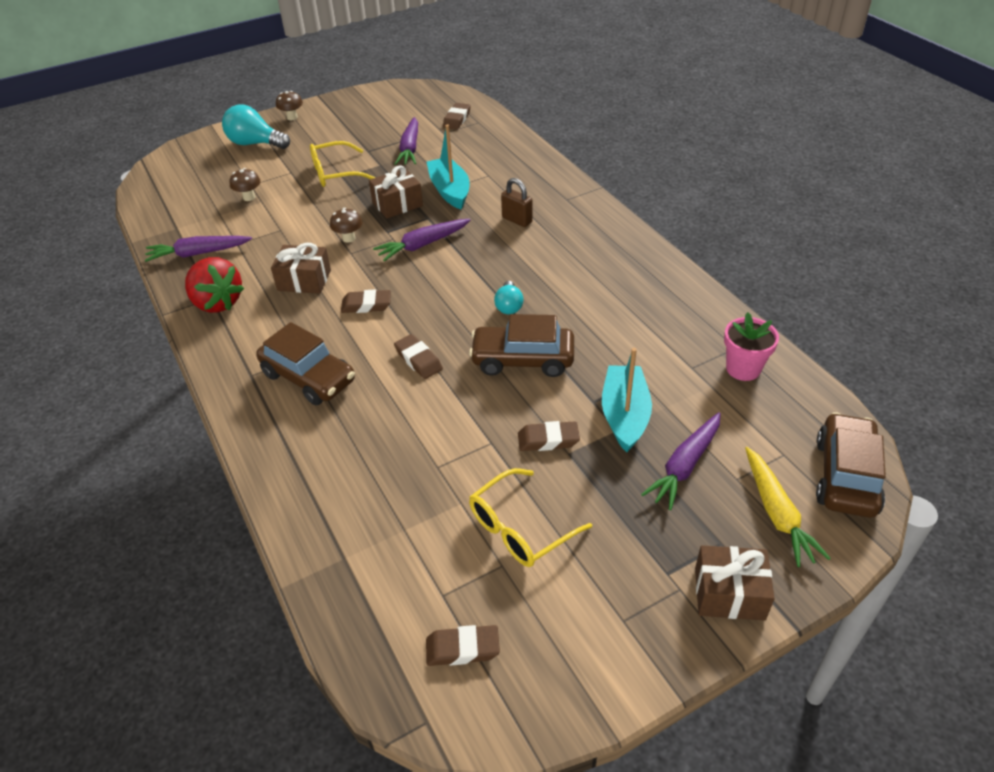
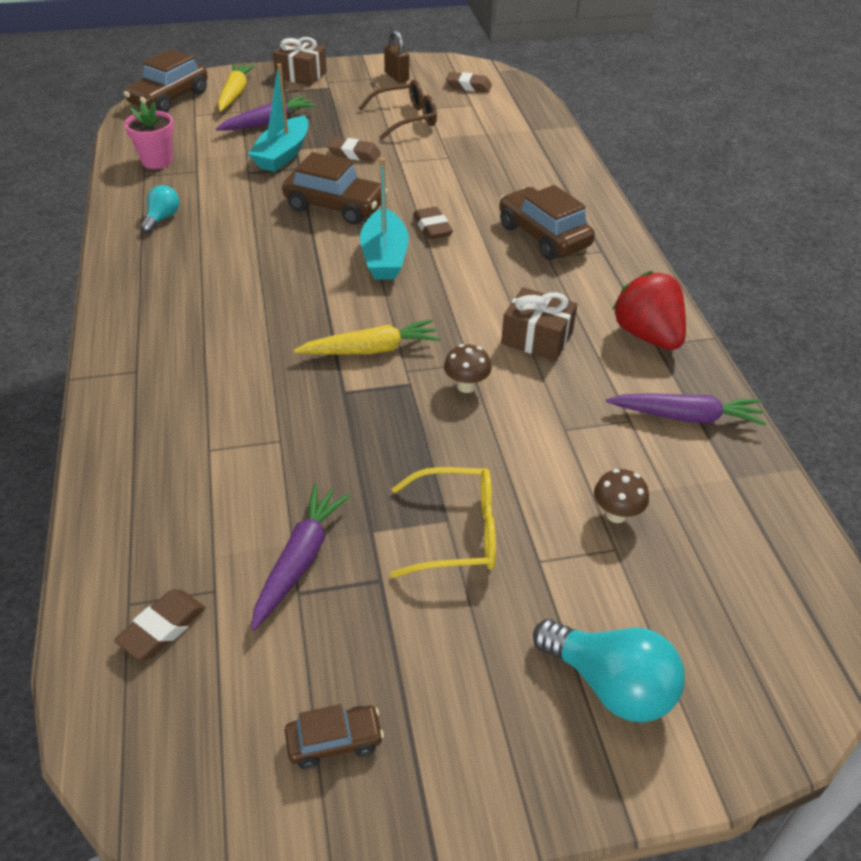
camera: 165 degrees left, 0 degrees up
brown mushroom [276,91,303,120] -> none
brown eraser [341,289,391,313] -> none
brown gift [369,165,423,218] -> none
purple carrot [373,219,471,262] -> yellow carrot [294,319,440,354]
turquoise boat [427,125,470,210] -> turquoise boat moved to [360,158,409,280]
yellow glasses [469,468,592,567] -> brown glasses [358,80,437,140]
turquoise light bulb [494,281,523,314] -> turquoise light bulb moved to [141,185,179,233]
brown padlock [501,178,533,227] -> brown padlock moved to [384,30,409,83]
none -> brown car [285,704,384,769]

